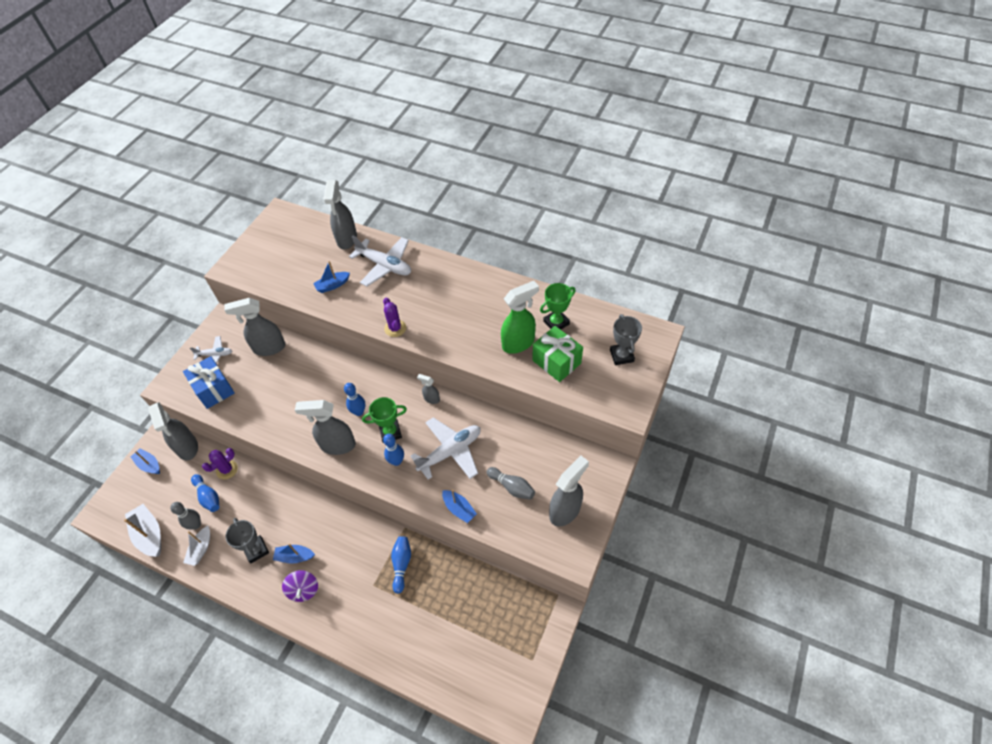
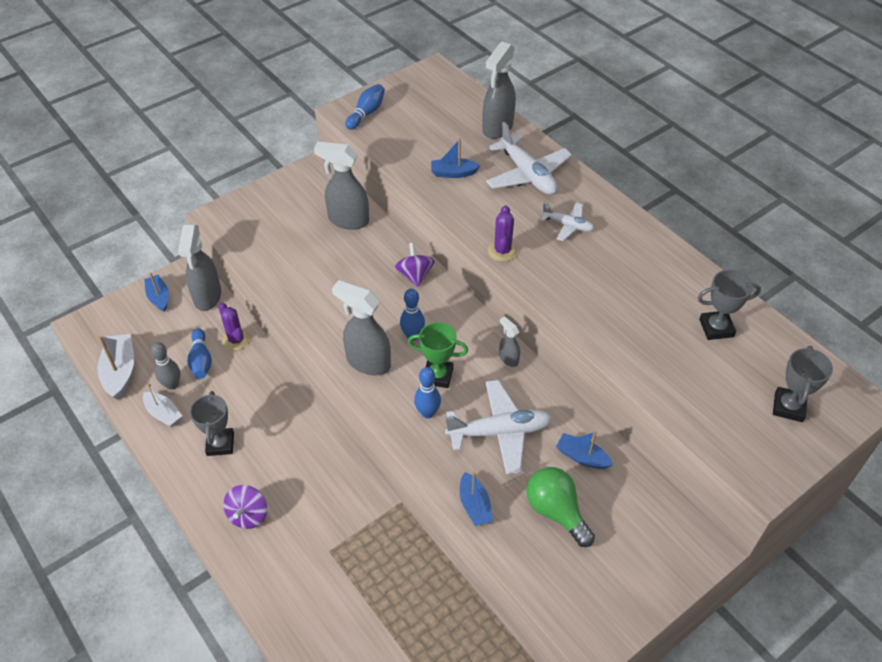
camera: 25 degrees right, 5 degrees down
blue gift [183,356,235,409] -> none
white boat [183,526,210,566] -> white boat turned 90 degrees counterclockwise [143,383,182,427]
white plane [190,336,232,364] -> white plane moved to [540,203,594,241]
purple cactus [202,448,238,479] -> purple cactus turned 75 degrees clockwise [218,302,250,351]
blue boat [273,544,315,564] -> blue boat moved to [556,431,613,469]
blue bowling pin [391,536,411,594] -> blue bowling pin moved to [346,84,385,130]
grey bowling pin [487,467,535,500] -> green light bulb [527,467,595,547]
green spray bottle [501,281,539,354] -> none
green gift [532,326,583,382] -> none
green trophy [540,283,576,330] -> grey trophy [697,270,761,340]
grey spray bottle [549,456,589,526] -> none
none -> purple spinning top [394,243,435,287]

